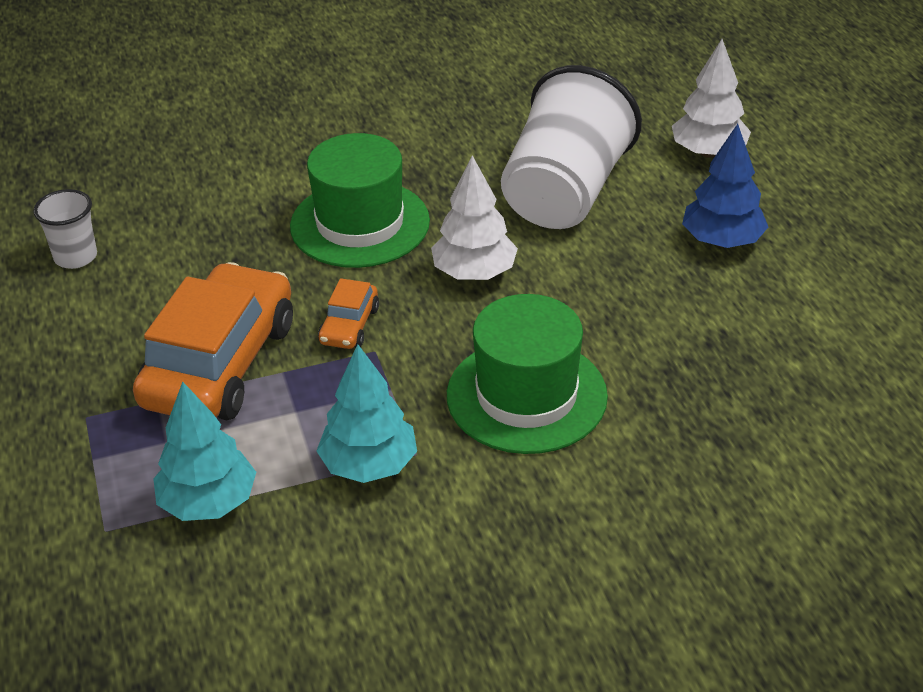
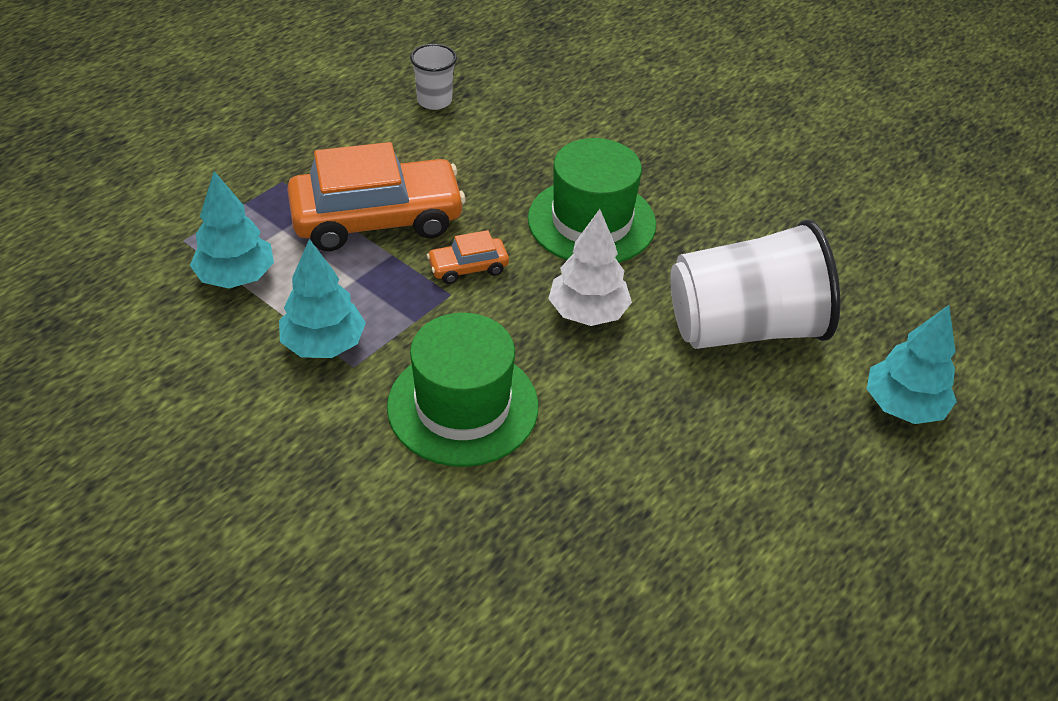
camera: 55 degrees right, 5 degrees up
white tree [672,39,751,158] -> turquoise tree [867,305,957,424]
blue tree [682,124,768,248] -> none

